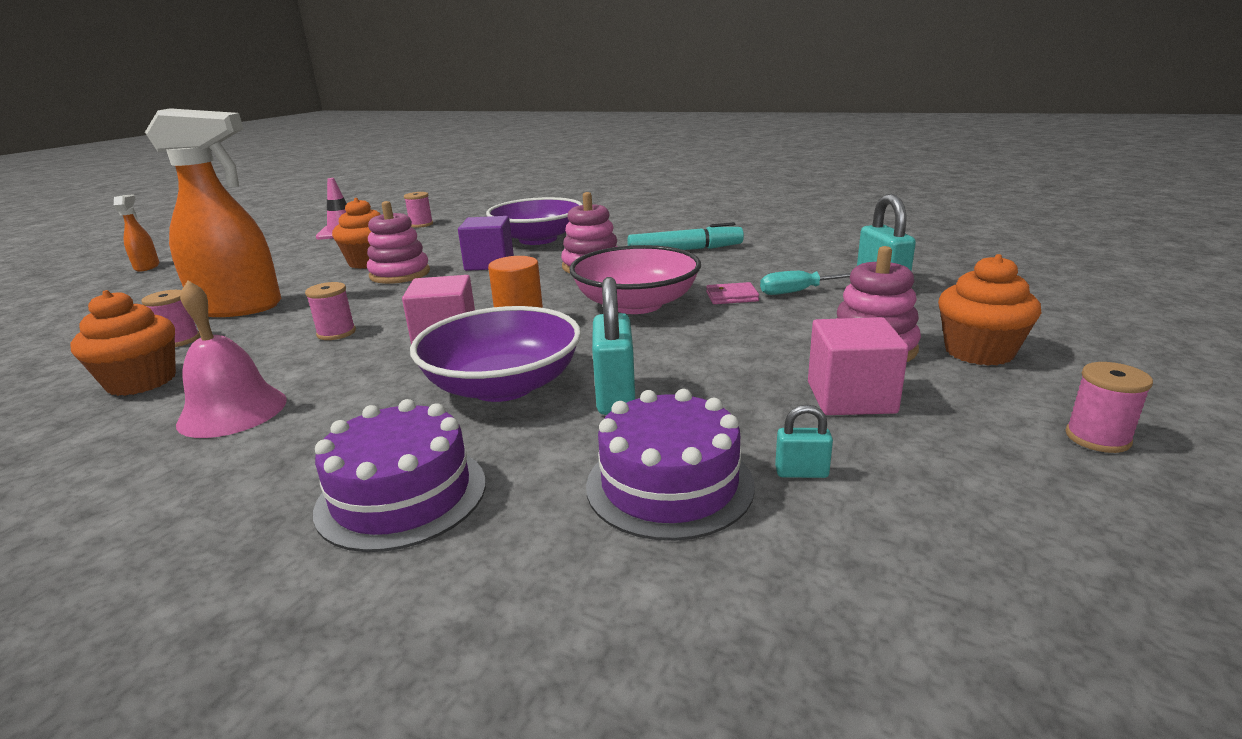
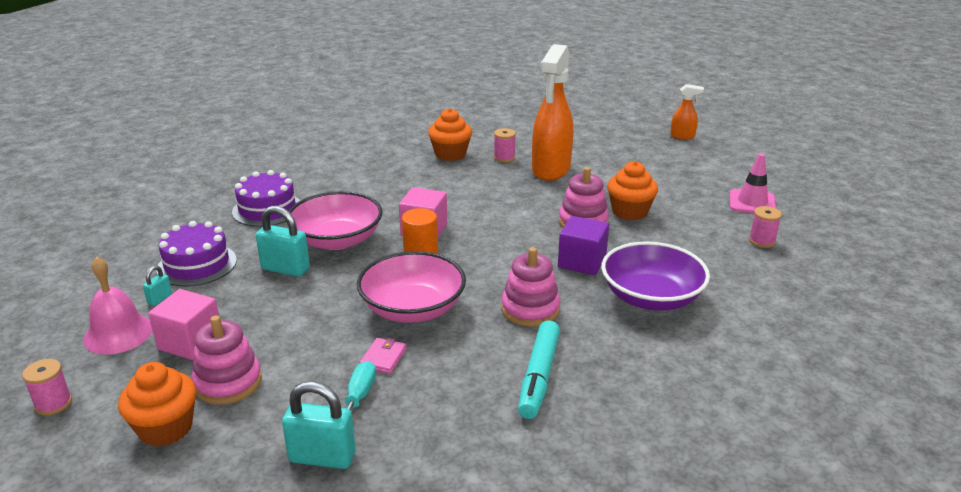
camera: 110 degrees right, 5 degrees up
pink bell [176,280,287,438] -> pink bell moved to [83,257,153,354]
pink spool [305,282,356,340] -> none
purple bowl [410,306,581,402] -> pink bowl [286,191,382,250]

